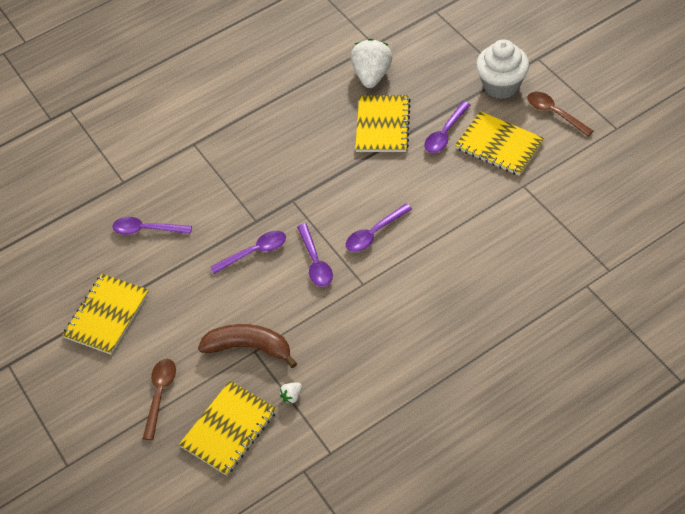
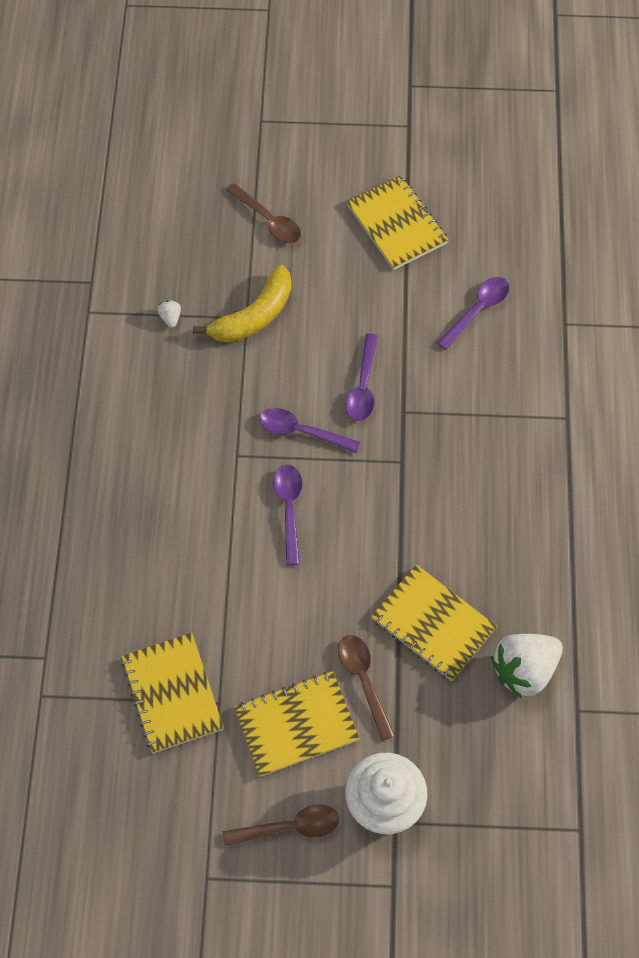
camera: 120 degrees right, 10 degrees up
yellow notebook [179,381,277,476] -> yellow notebook moved to [121,633,224,754]
brown banana [198,324,297,368] -> yellow banana [193,265,291,342]
white strawberry [351,39,393,88] -> white strawberry turned 105 degrees clockwise [491,634,563,699]
purple spoon [424,101,471,153] -> brown spoon [338,635,395,741]

